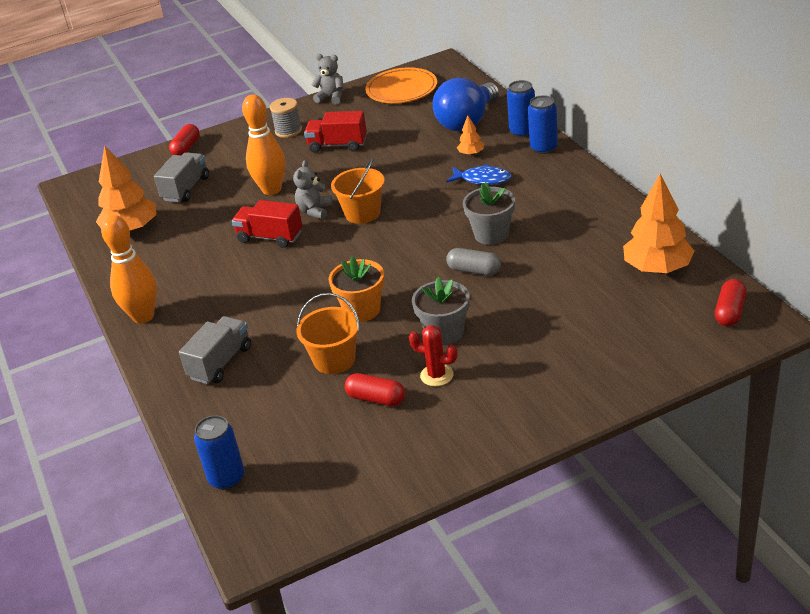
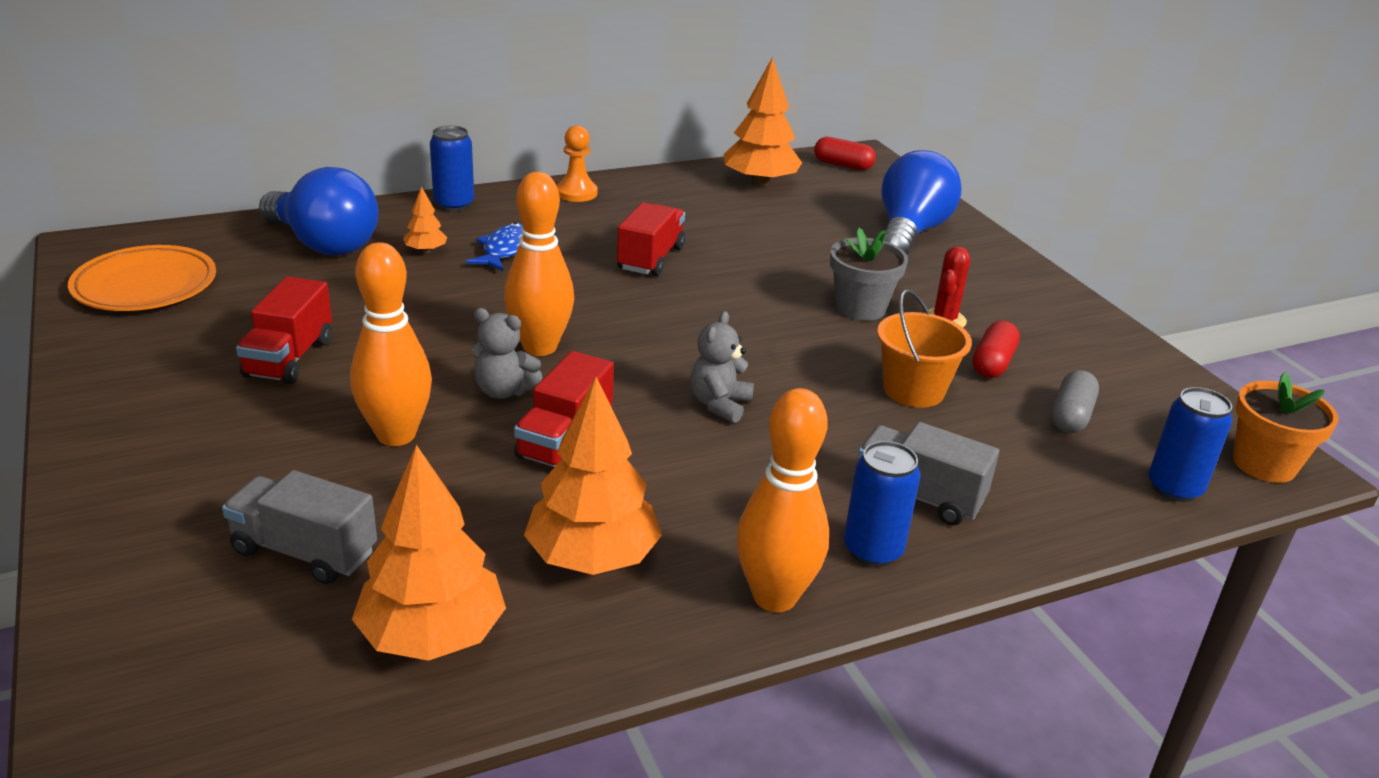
camera: 95 degrees left, 5 degrees down
red capsule [169,124,200,156] -> none
grey spool [270,98,302,138] -> none
grey teddy bear [312,54,344,105] -> grey teddy bear moved to [691,311,754,423]
orange flower pot [329,257,384,322] -> orange flower pot moved to [1233,372,1339,483]
orange bucket [331,158,385,224] -> orange bowling pin [504,172,574,356]
grey capsule [446,248,501,276] -> grey capsule moved to [1051,370,1099,433]
grey flower pot [463,182,515,245] -> red truck [617,202,685,276]
blue can [507,80,535,138] -> blue can moved to [844,441,920,567]
none -> orange tree [524,377,662,575]
none -> orange pawn [557,125,598,202]
none -> blue light bulb [881,150,961,254]

